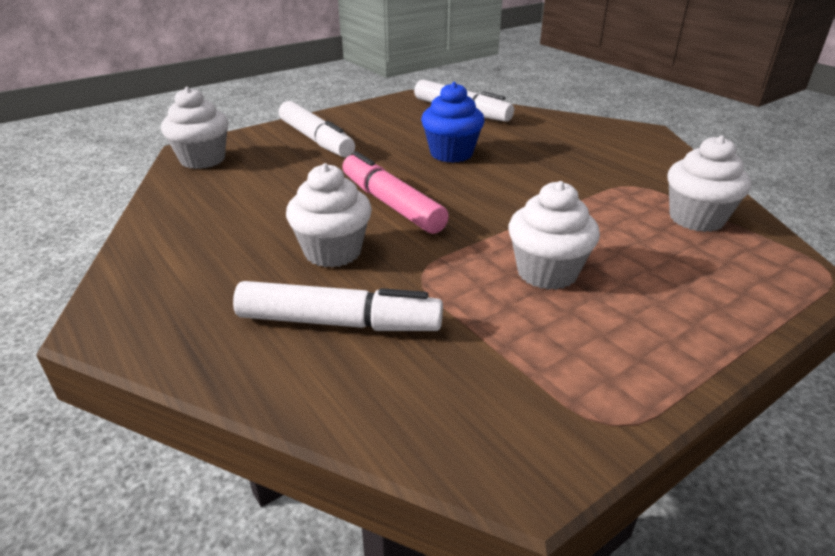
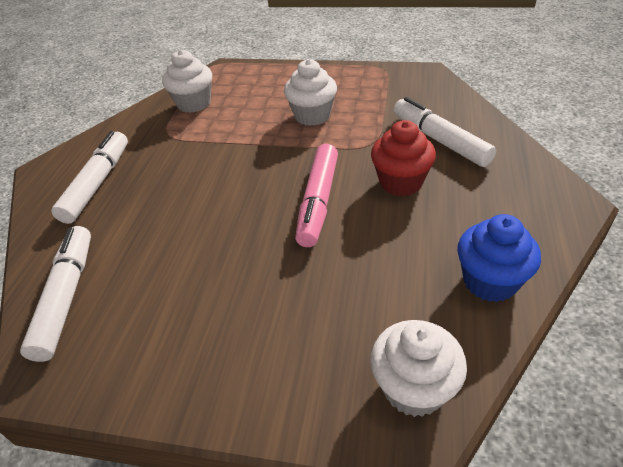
camera: 130 degrees left, 10 degrees up
white marker [279,101,355,157] -> white marker moved to [51,131,128,224]
white cupcake [286,163,372,267] -> red cupcake [371,120,436,196]
blue cupcake [421,82,484,163] -> blue cupcake moved to [457,214,541,302]

